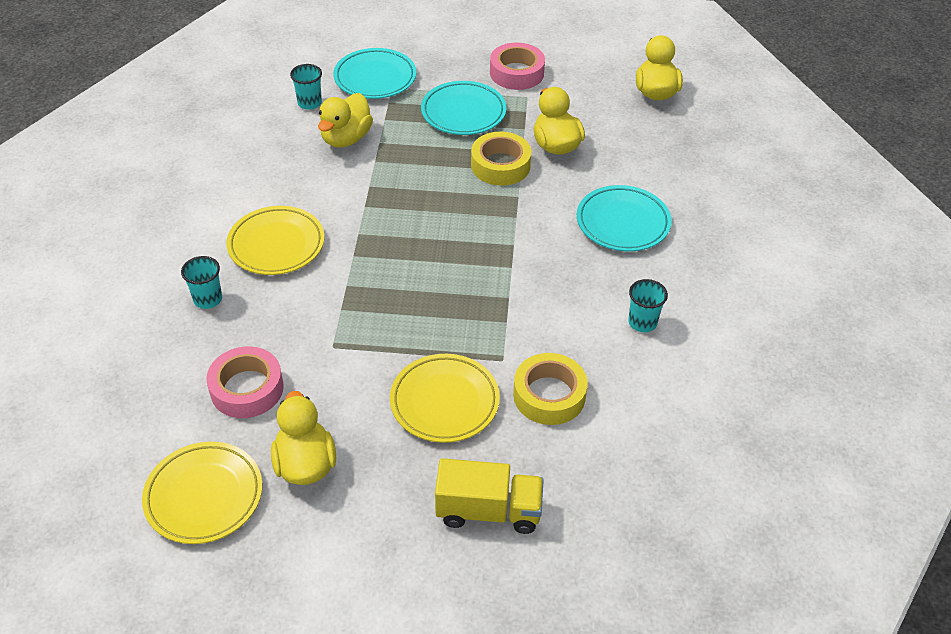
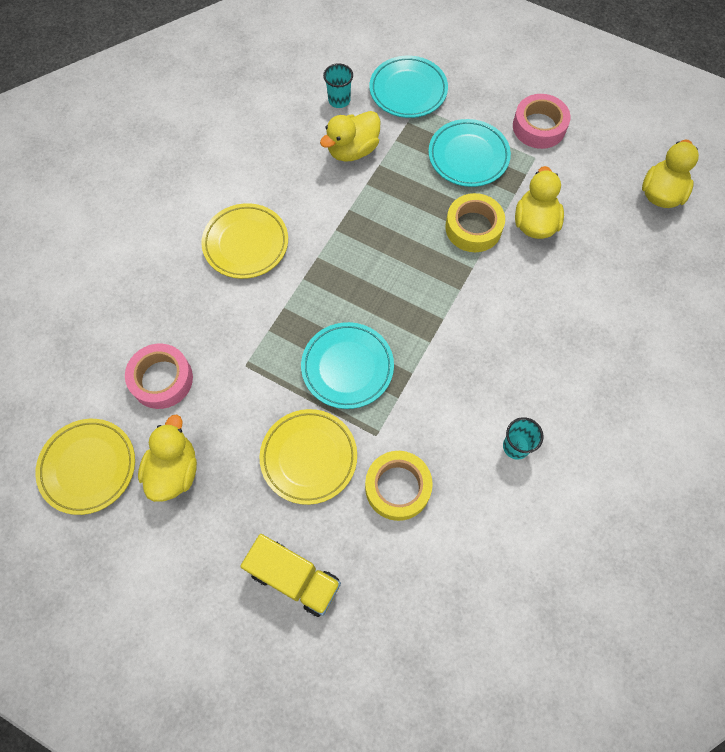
camera: 25 degrees right, 20 degrees up
turquoise cup [181,256,222,309] -> none
turquoise plate [577,185,672,251] -> turquoise plate moved to [301,322,394,409]

